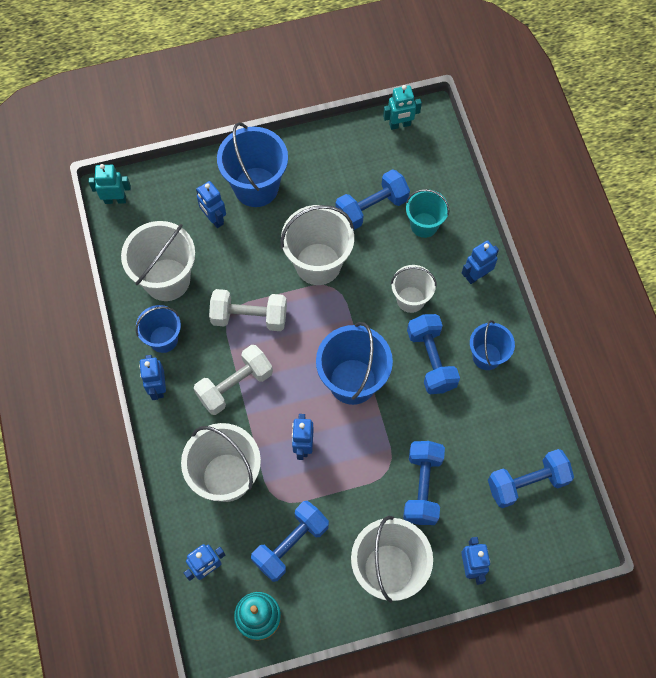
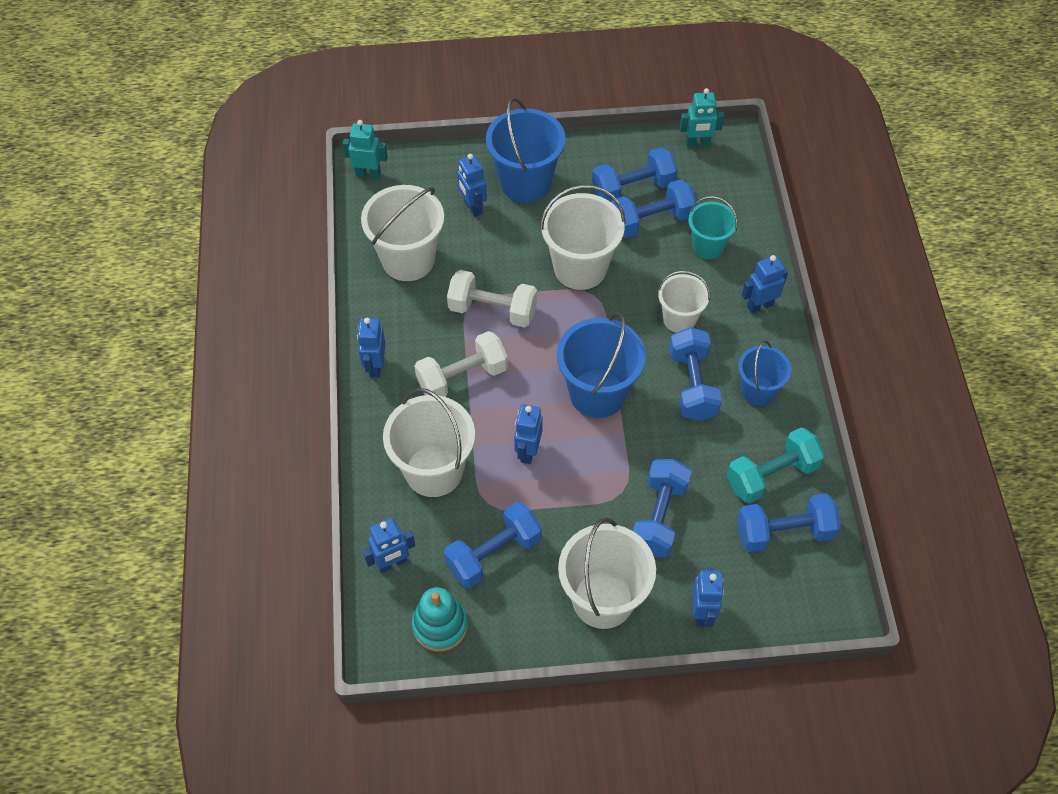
camera: 10 degrees right, 10 degrees down
blue bucket [136,305,181,353] -> none
none -> blue dumbbell [592,147,678,202]
none -> turquoise dumbbell [727,427,825,504]

